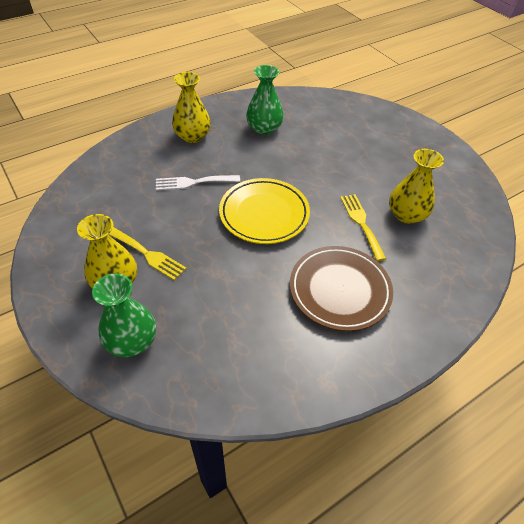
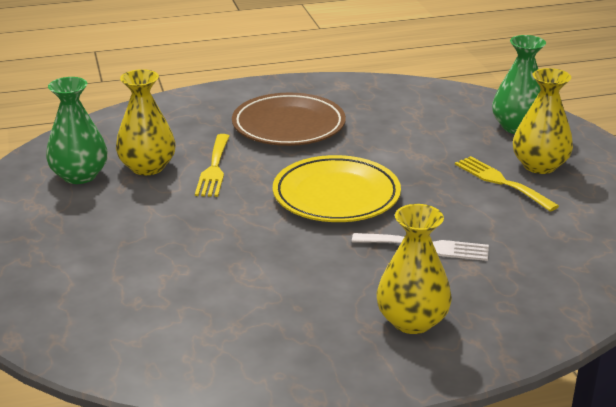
camera: 160 degrees left, 20 degrees down
green vase [246,65,284,135] -> green vase moved to [46,77,107,184]

